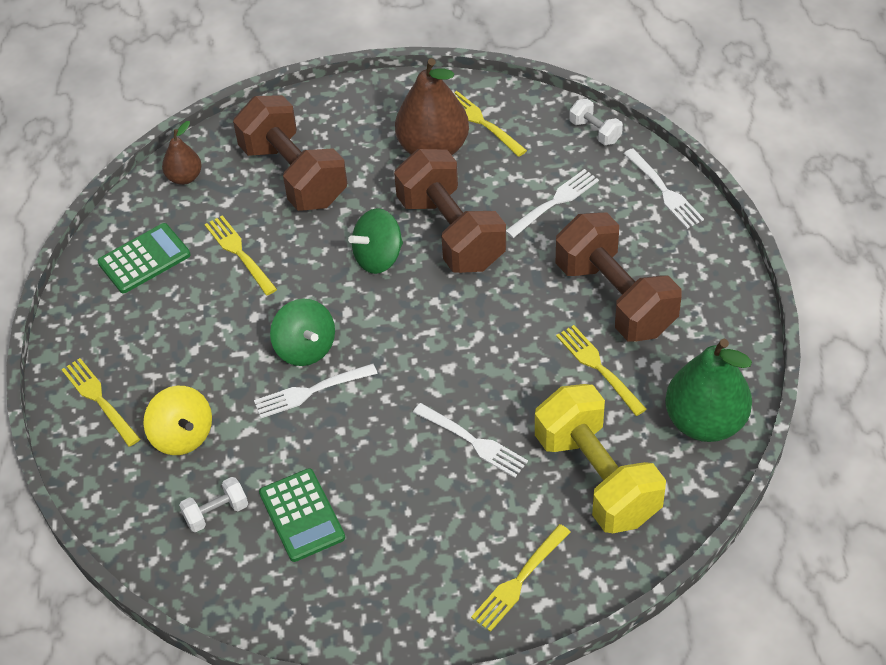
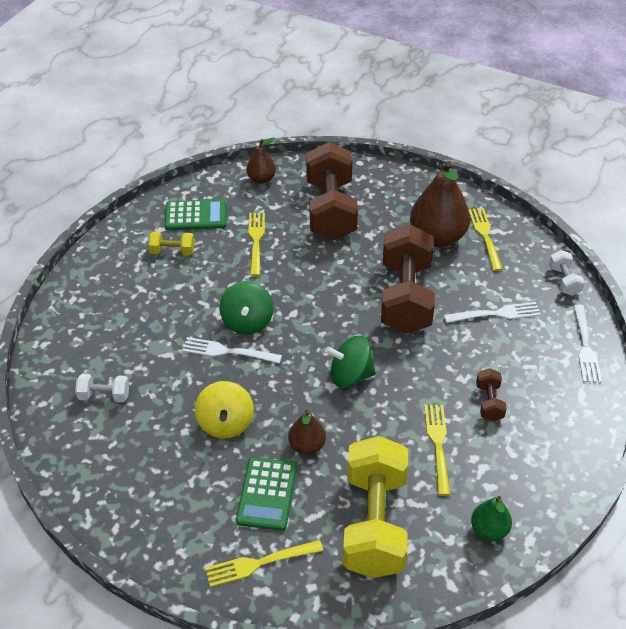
camera: 30 degrees right, 5 degrees down
yellow fork [61,358,140,447] -> none
yellow spinning top [144,386,212,455] -> yellow spinning top moved to [195,381,254,438]
green calculator [259,468,345,562] -> green calculator moved to [236,457,297,531]
green spinning top [348,208,403,274] -> green spinning top moved to [325,335,376,388]
white fork [413,403,528,478] -> brown pear [288,410,326,455]
brown dumbbell [556,212,682,342] -> brown dumbbell [476,368,507,421], size x0.43
green pear [665,339,752,442] -> green pear [471,496,512,541], size x0.53
none -> yellow dumbbell [148,231,194,256]

